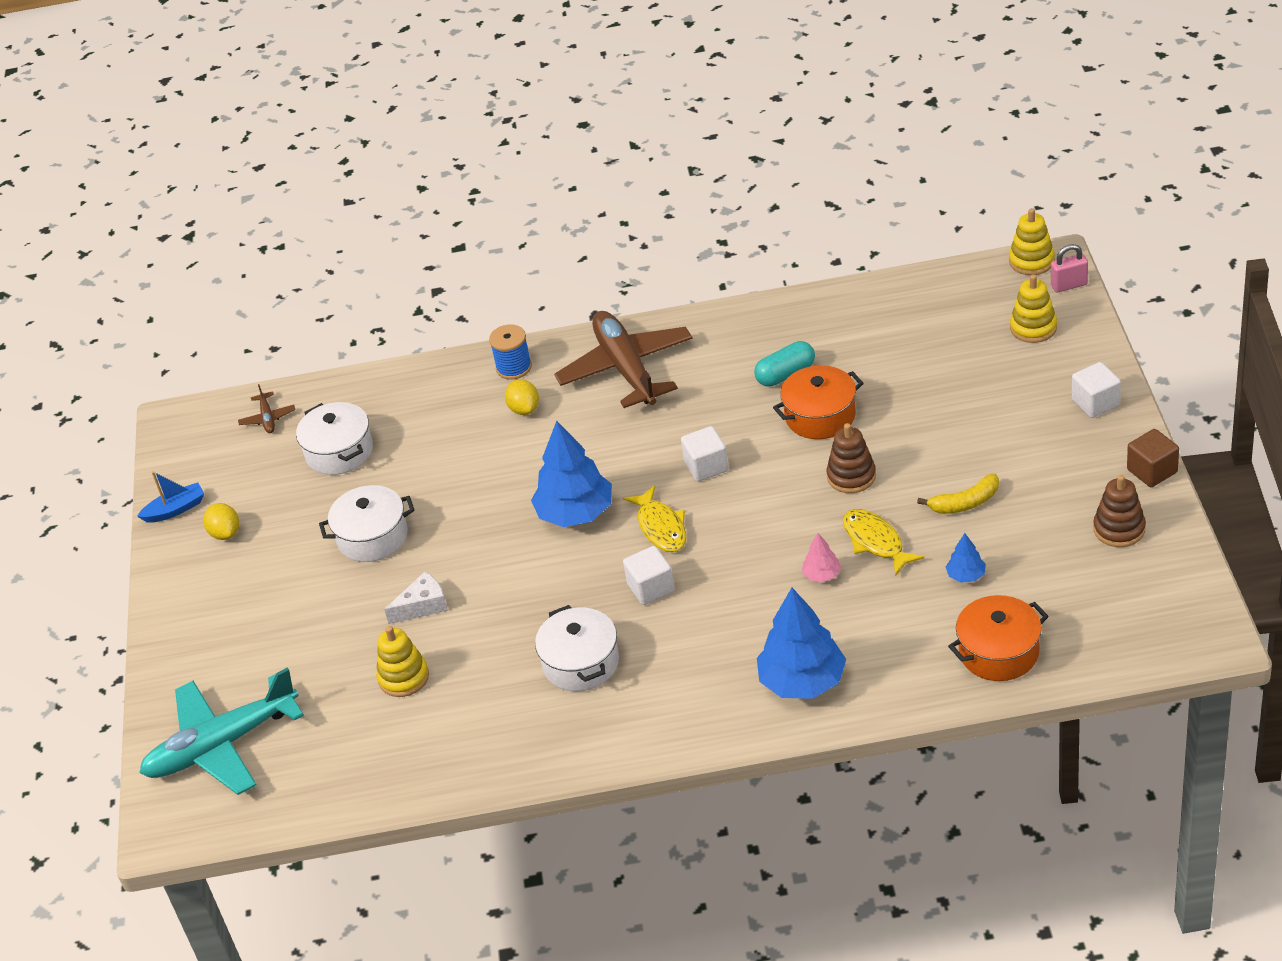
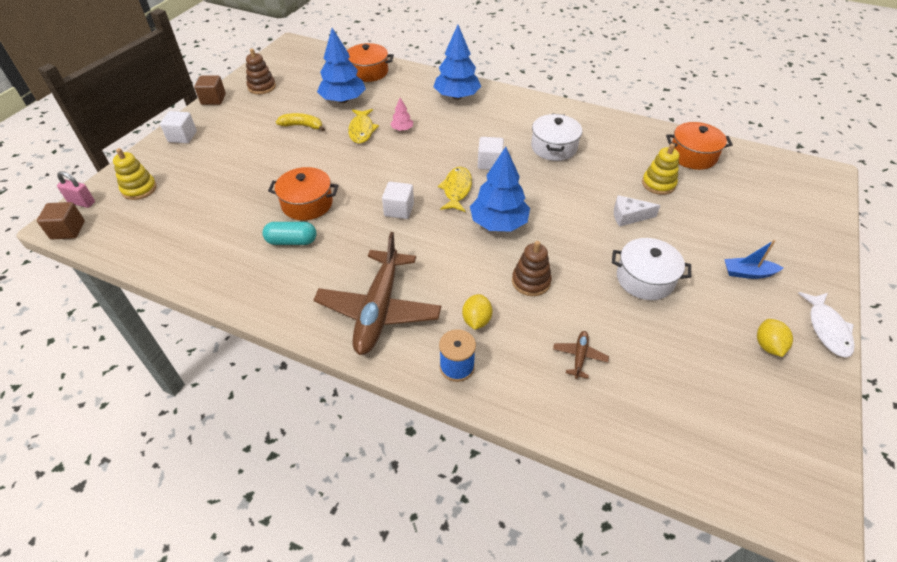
camera: 155 degrees left, 5 degrees up
blue boat [137,471,205,523] -> blue boat moved to [724,240,783,279]
turquoise plane [139,667,304,795] -> none
brown plane [238,384,295,433] -> brown plane moved to [553,331,609,379]
white pot [296,402,373,475] -> none
brown stacking toy [826,423,876,493] -> brown stacking toy moved to [512,241,552,296]
blue tree [946,533,986,583] -> blue tree [317,28,366,103], size x2.17
yellow stacking toy [1009,208,1055,275] -> brown cube [37,202,85,239]
none -> orange pot [666,122,733,170]
none -> white fish [798,292,855,358]

